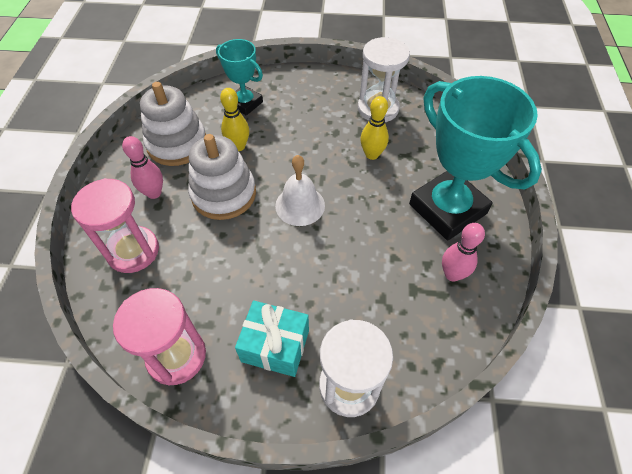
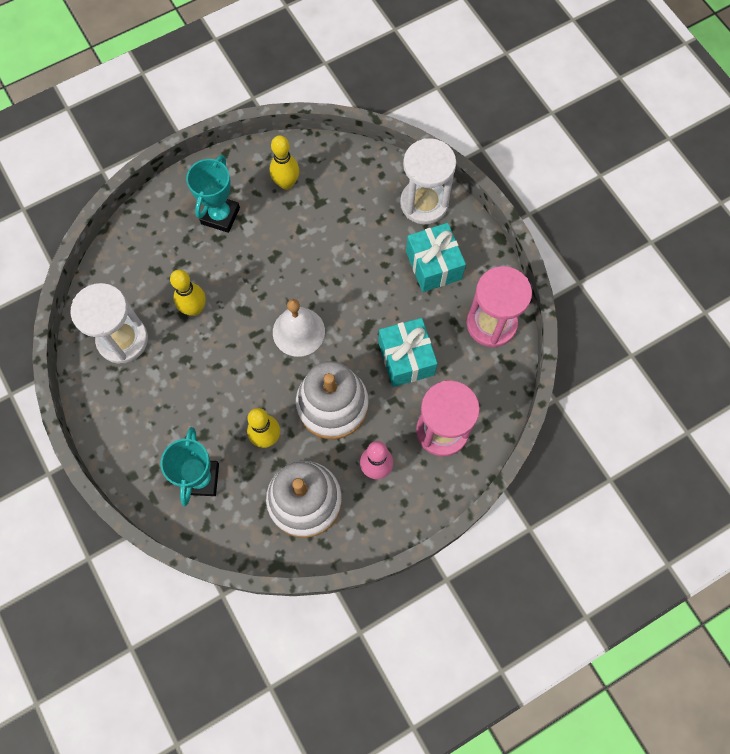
camera: 125 degrees left, 15 degrees up
turquoise trophy [409,76,542,240] -> turquoise trophy [186,155,240,233], size x0.54
pink bowling pin [442,223,485,281] -> yellow bowling pin [269,135,299,190]
none -> turquoise gift [378,318,438,387]

